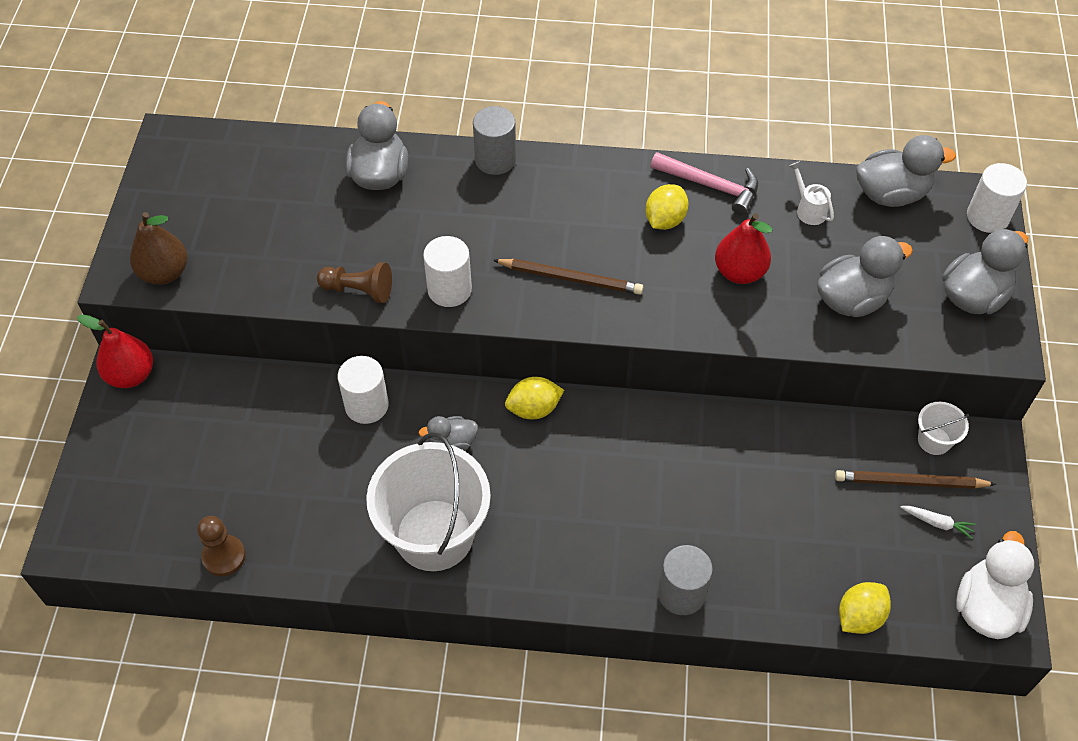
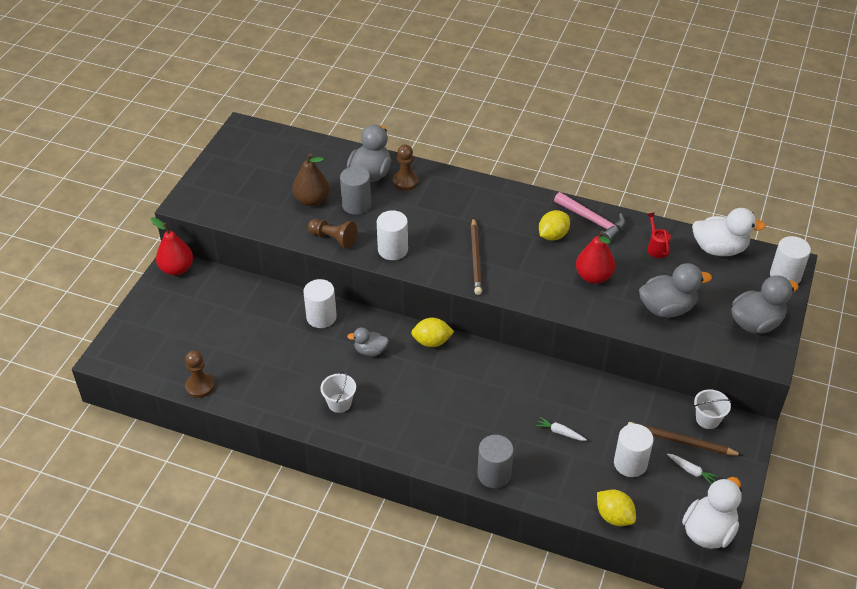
camera: 15 degrees right, 10 degrees down
brown pear [130,212,187,285] -> brown pear moved to [293,153,329,206]
white bucket [366,432,491,571] -> white bucket [321,370,356,413], size x0.43
grey cylinder [473,106,516,175] -> grey cylinder moved to [340,166,371,215]
brown pencil [493,259,643,295] -> brown pencil turned 60 degrees clockwise [471,217,482,295]
white watering can [789,161,834,225] -> red watering can [647,212,671,258]
yellow lemon [839,582,891,634] -> yellow lemon turned 75 degrees clockwise [597,490,636,526]
grey duck [856,135,956,207] -> white duck [692,208,766,256]
none -> brown pawn [393,145,419,191]
none -> white carrot [535,417,587,441]
none -> white cylinder [614,424,654,477]

